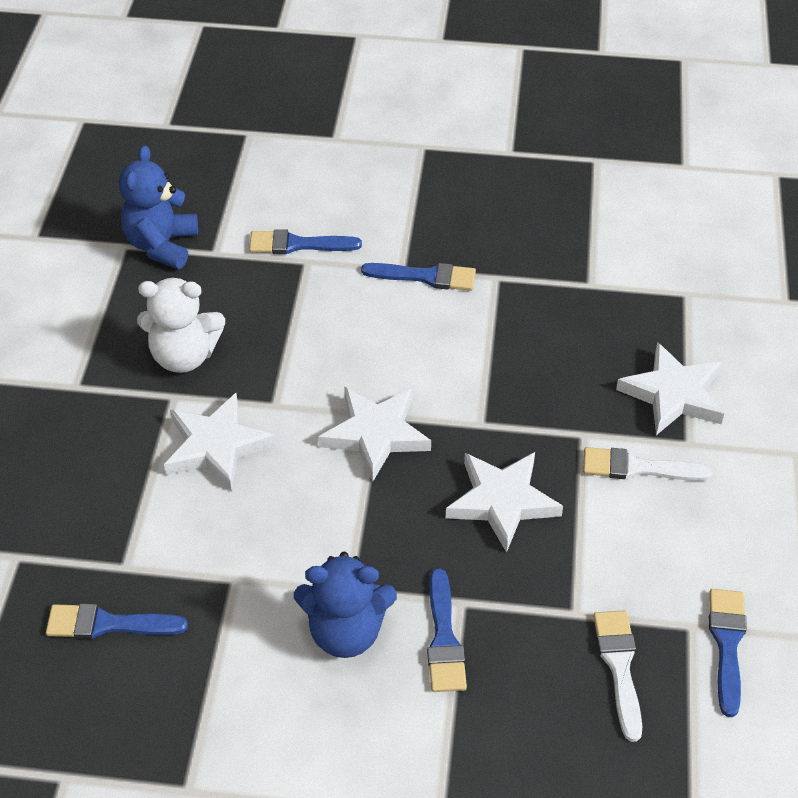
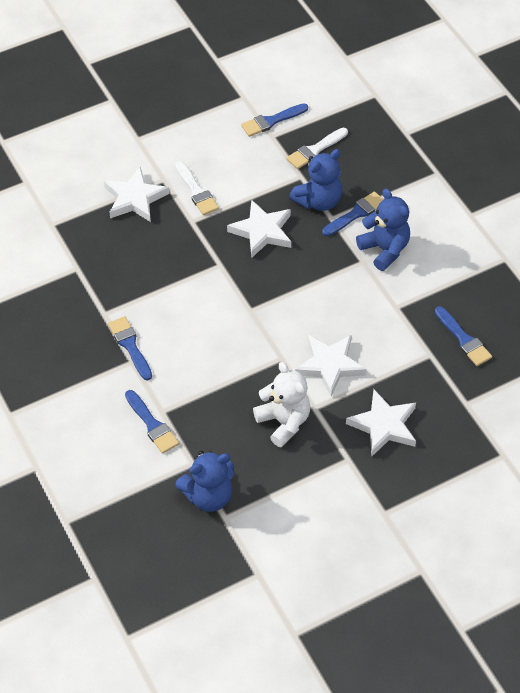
camera: 125 degrees left, 5 degrees up
white star [318,387,431,481] -> white star moved to [346,390,416,456]
none -> blue teddy bear [289,149,342,211]

